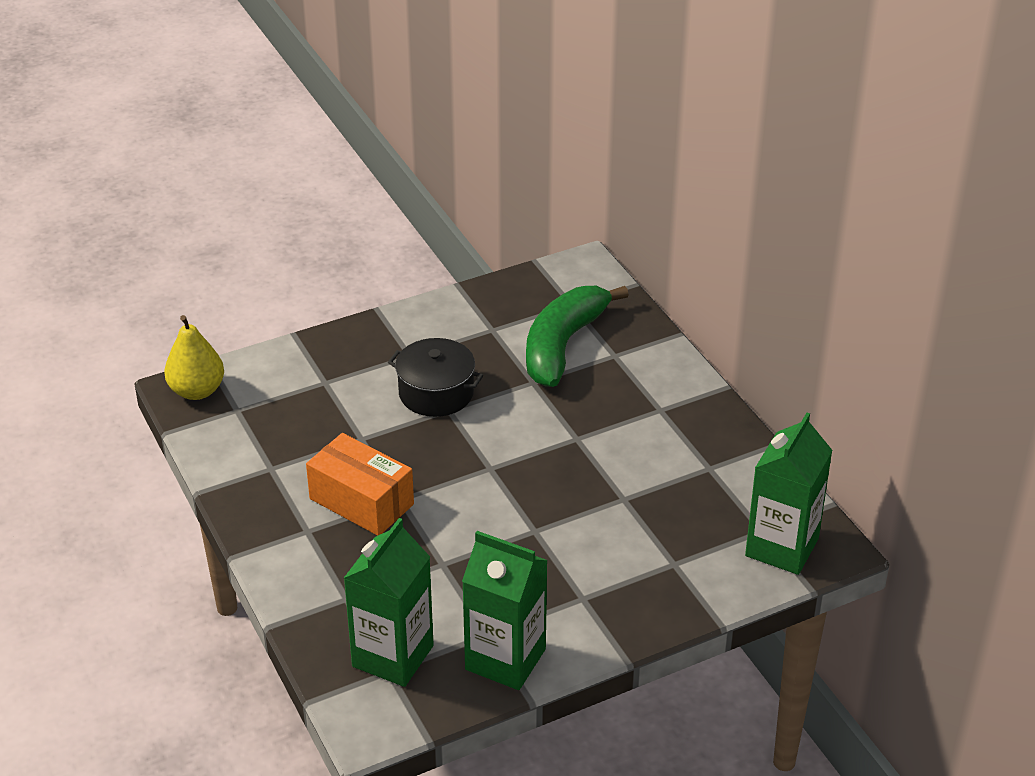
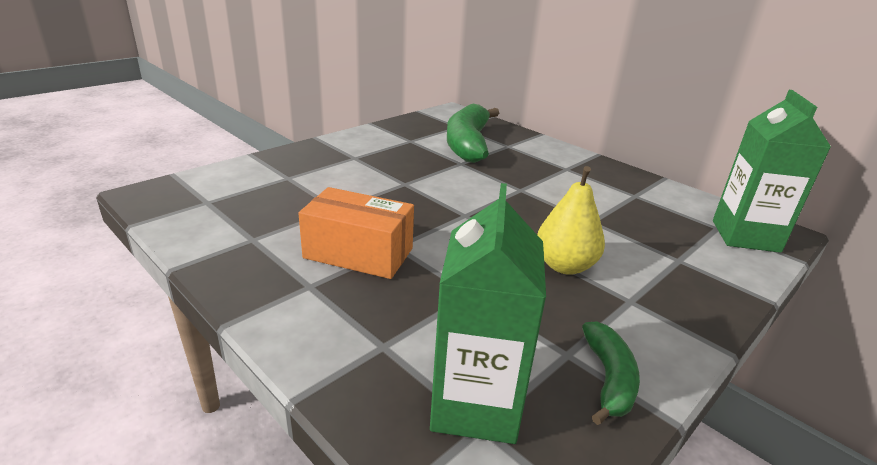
camera: 20 degrees left, 10 degrees down
yellow pear [164,315,224,400] -> yellow pear moved to [537,166,605,275]
black pot [388,338,483,417] -> none
green carton [462,531,548,690] -> green banana [582,321,640,425]

